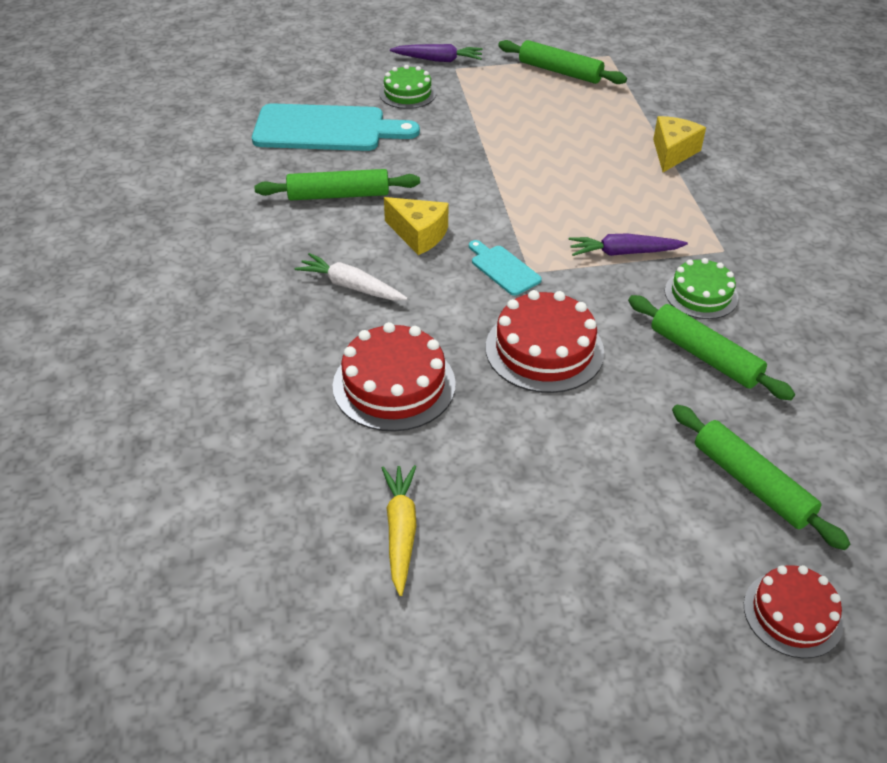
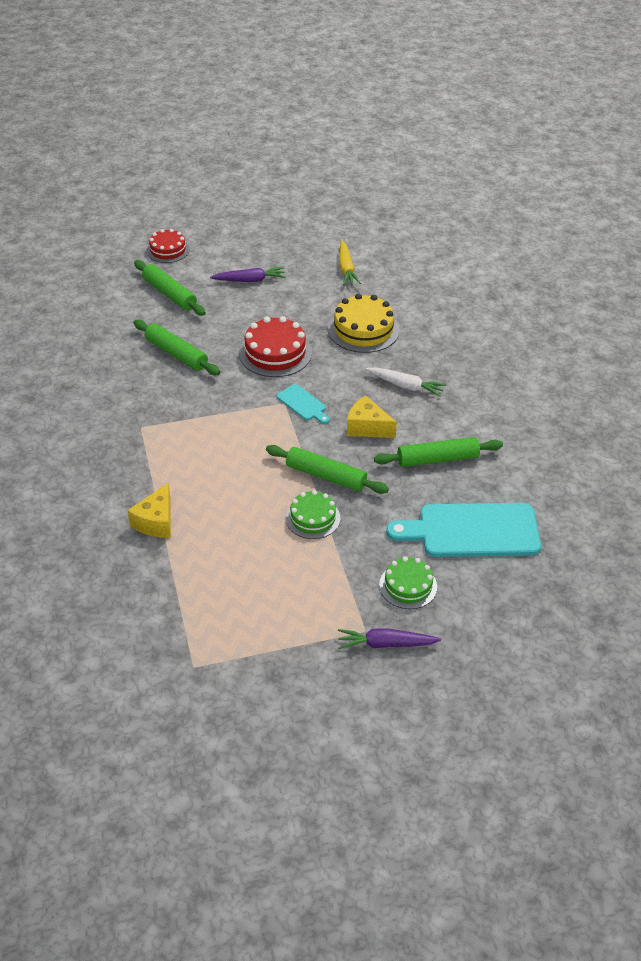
camera: 175 degrees right, 0 degrees up
red cake [333,322,456,431] -> yellow cake [328,294,400,353]
green rolling pin [498,40,627,84] -> green rolling pin moved to [266,445,389,494]
purple carrot [569,233,688,256] -> purple carrot moved to [210,267,286,282]
green cake [665,258,738,319] -> green cake moved to [286,490,340,539]

